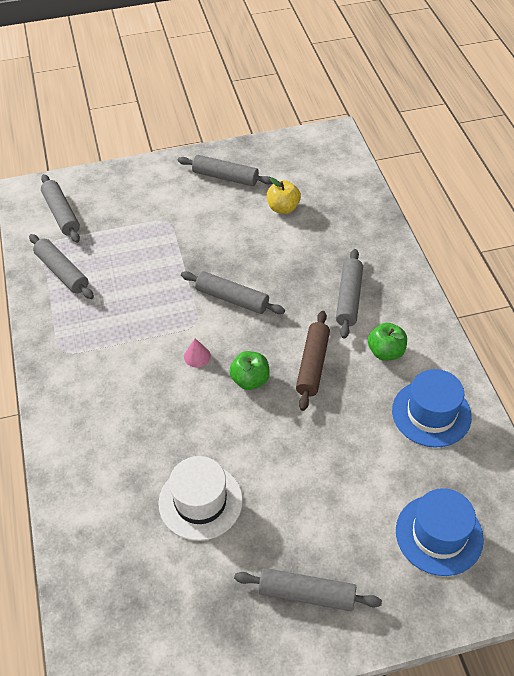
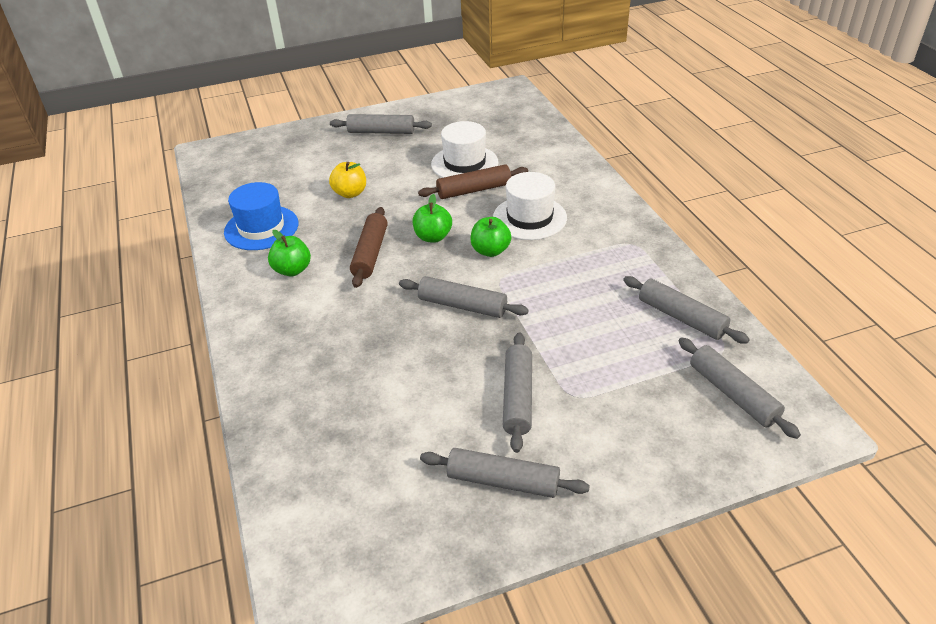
camera: 175 degrees right, 10 degrees down
pink cone [184,338,211,367] -> green apple [470,217,511,257]
yellow apple [267,177,301,214] -> yellow apple moved to [329,162,366,198]
grey rolling pin [336,249,363,339] -> grey rolling pin moved to [503,332,532,453]
blue hat [396,488,484,576] -> none
none -> brown rolling pin [418,164,528,199]
none -> white hat [493,172,567,240]

